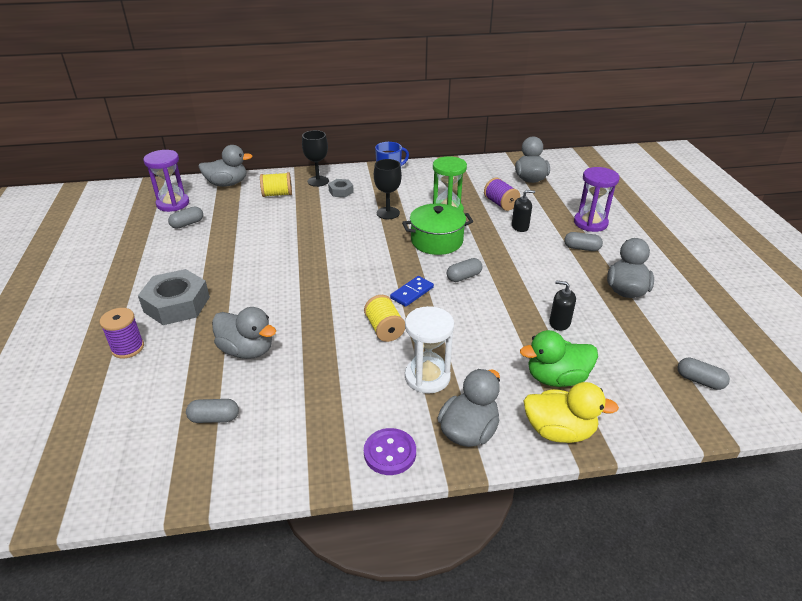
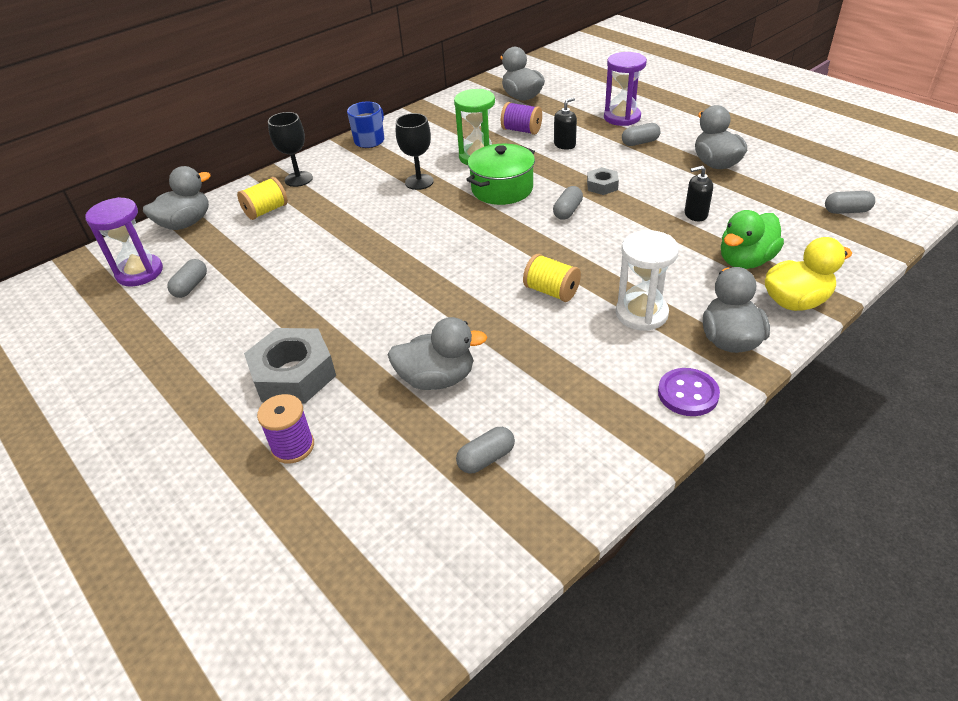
camera: 30 degrees left, 5 degrees up
grey nut [328,179,354,197] -> grey nut moved to [587,167,619,195]
blue domino [390,276,434,307] -> none

